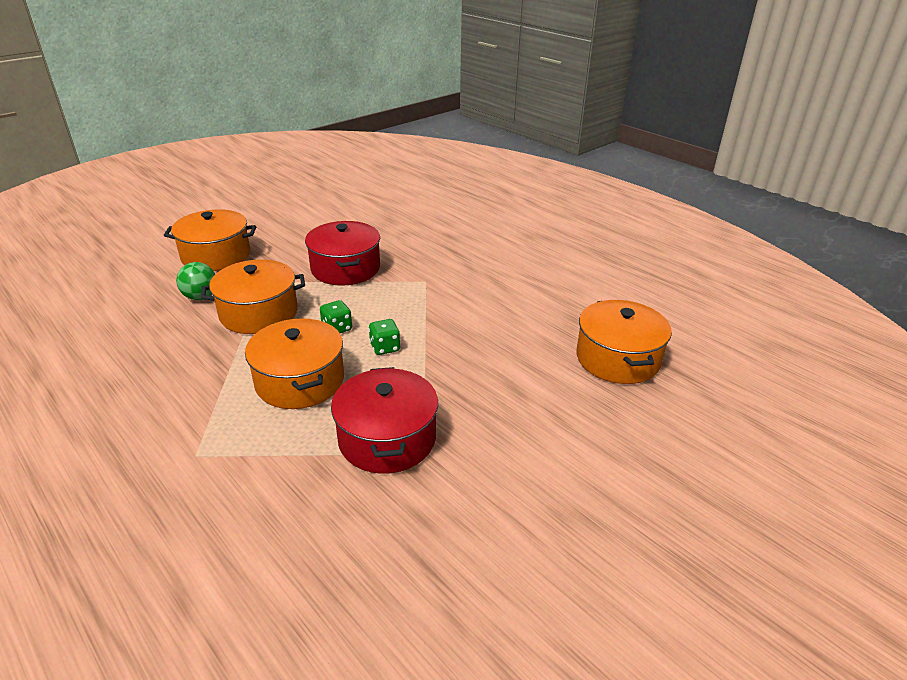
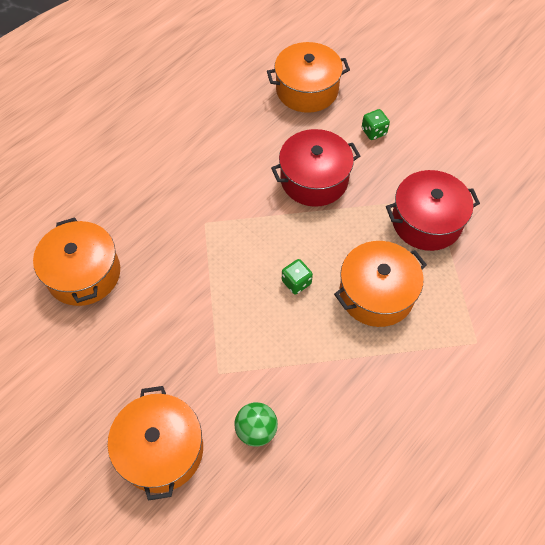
camera: 95 degrees left, 25 degrees up
orange pot [201,259,305,334] -> orange pot moved to [33,217,120,306]
red pot [305,221,380,286] -> red pot moved to [271,129,360,207]
green dice [369,319,400,355] -> green dice moved to [362,109,390,140]

